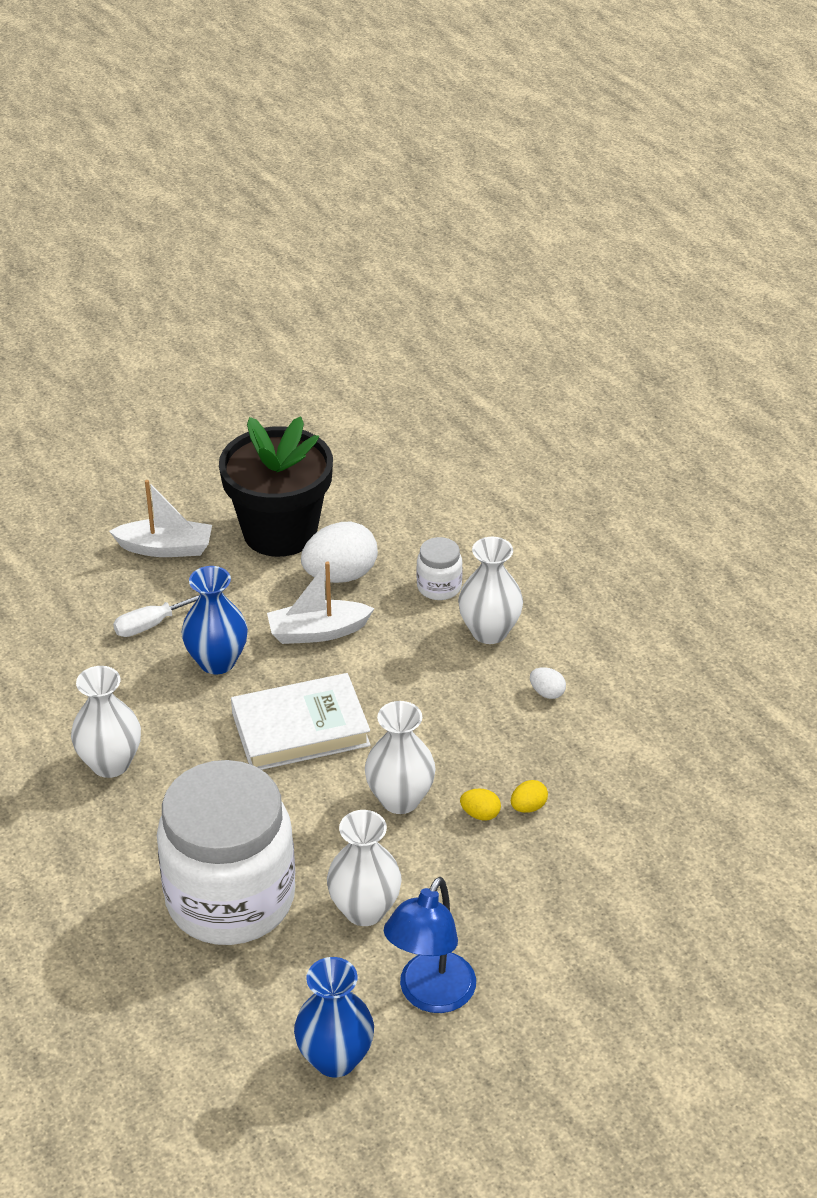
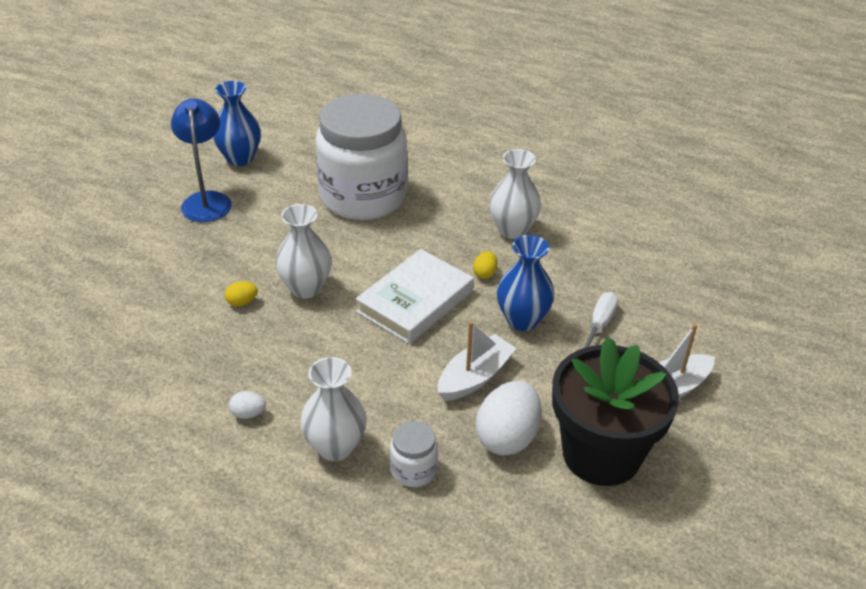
camera: 145 degrees right, 0 degrees up
white vase [327,810,402,926] -> none
yellow egg [511,780,548,813] -> yellow egg moved to [473,251,497,279]

